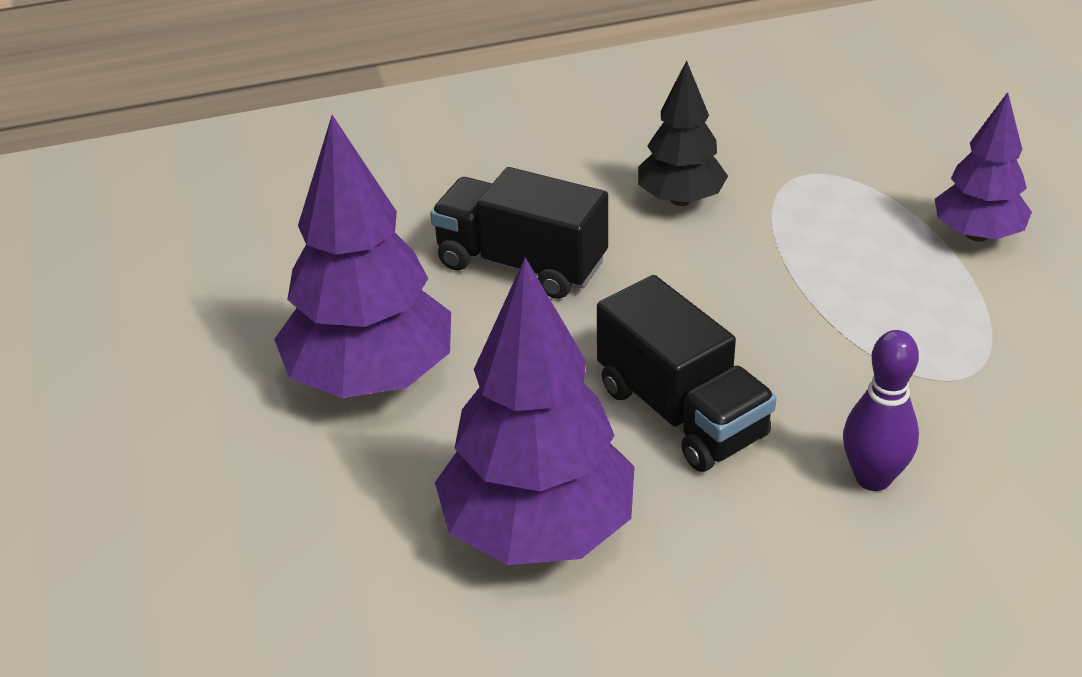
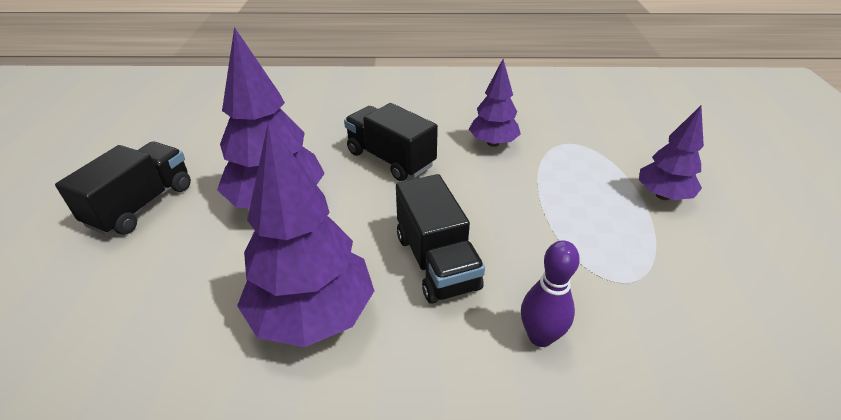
camera: 15 degrees right, 0 degrees up
black tree [638,60,728,206] -> purple tree [469,59,521,147]
none -> black truck [55,141,191,235]

